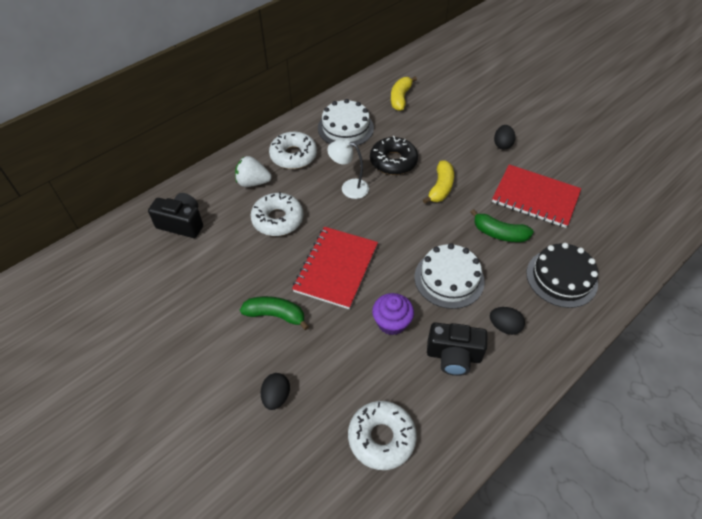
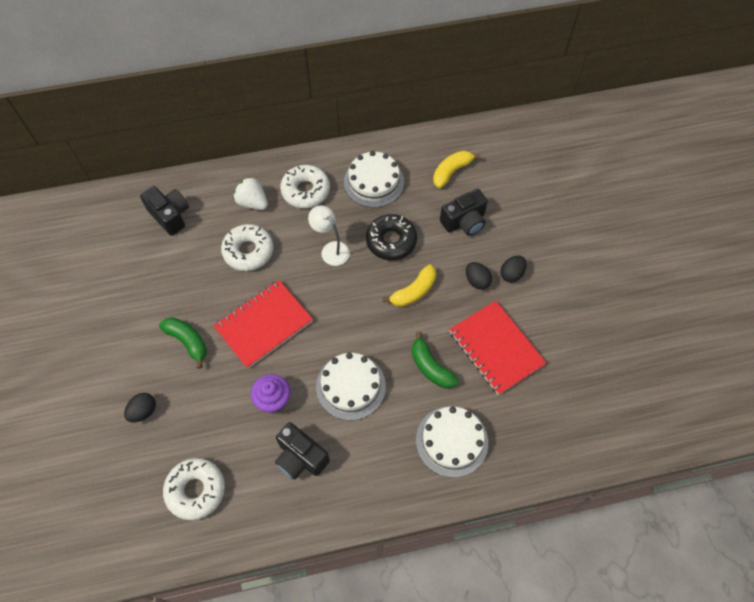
camera: 30 degrees right, 10 degrees up
black egg [490,307,525,335] -> black egg moved to [466,262,492,290]
black cake [526,243,598,308] -> white cake [416,406,488,478]
none -> black camera [440,189,488,236]

